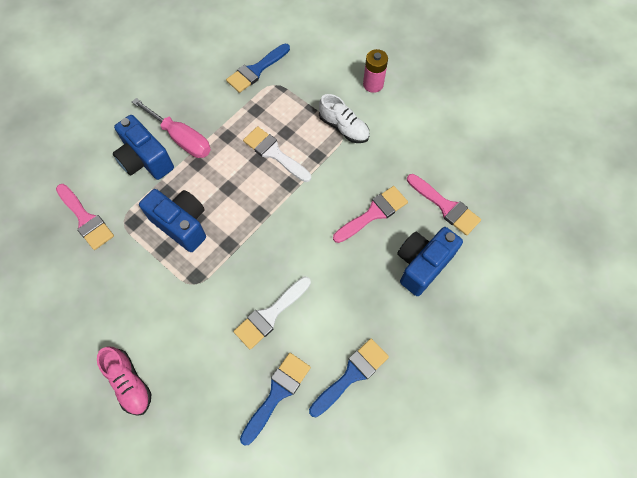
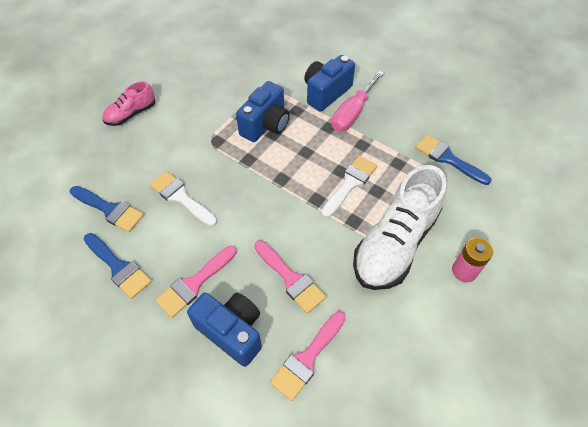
camera: 85 degrees right, 10 degrees down
pink brush [56,184,114,250] -> pink brush moved to [155,246,236,318]
white shoe [319,94,369,143] -> white shoe [353,165,447,290], size x1.94

